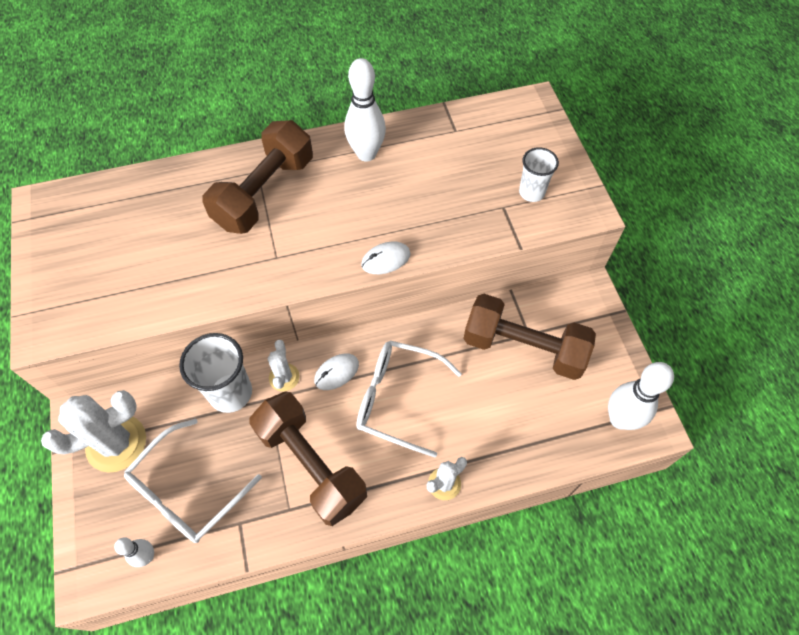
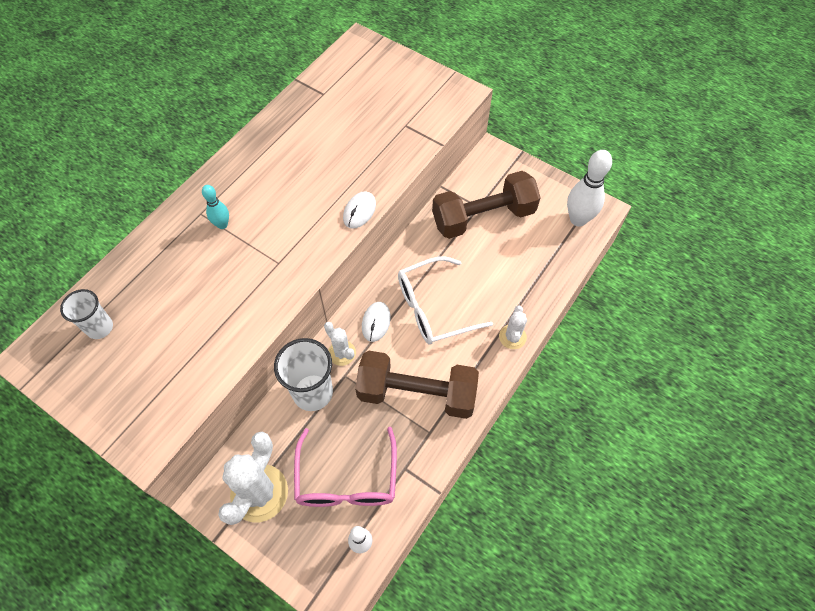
camera: 40 degrees left, 0 degrees up
white glasses [124,419,262,543] -> pink glasses [294,427,397,507]
brown dumbbell [202,120,313,234] -> turquoise bowling pin [202,185,229,229]
white bowling pin [344,58,386,162] -> none
white cup [519,147,559,202] -> white cup moved to [60,289,113,339]

